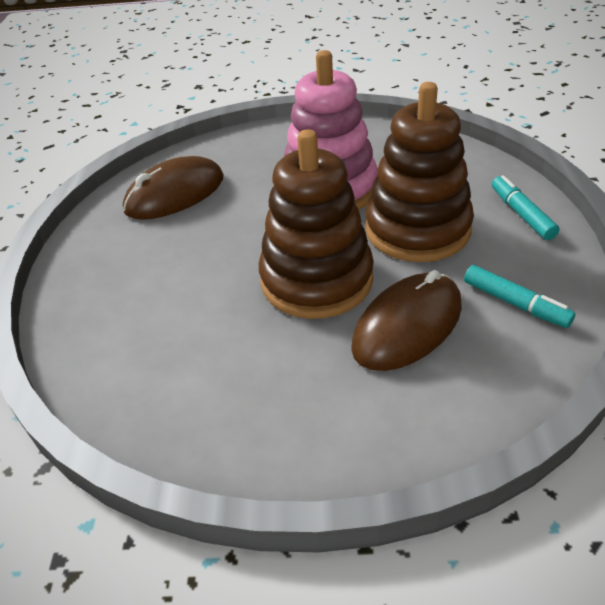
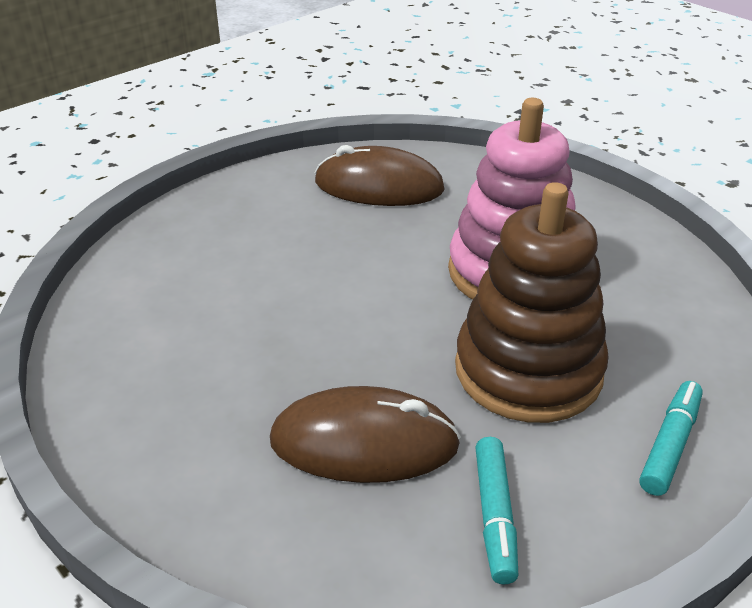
camera: 45 degrees right, 5 degrees down
brown stacking toy [259,129,374,319] -> none

